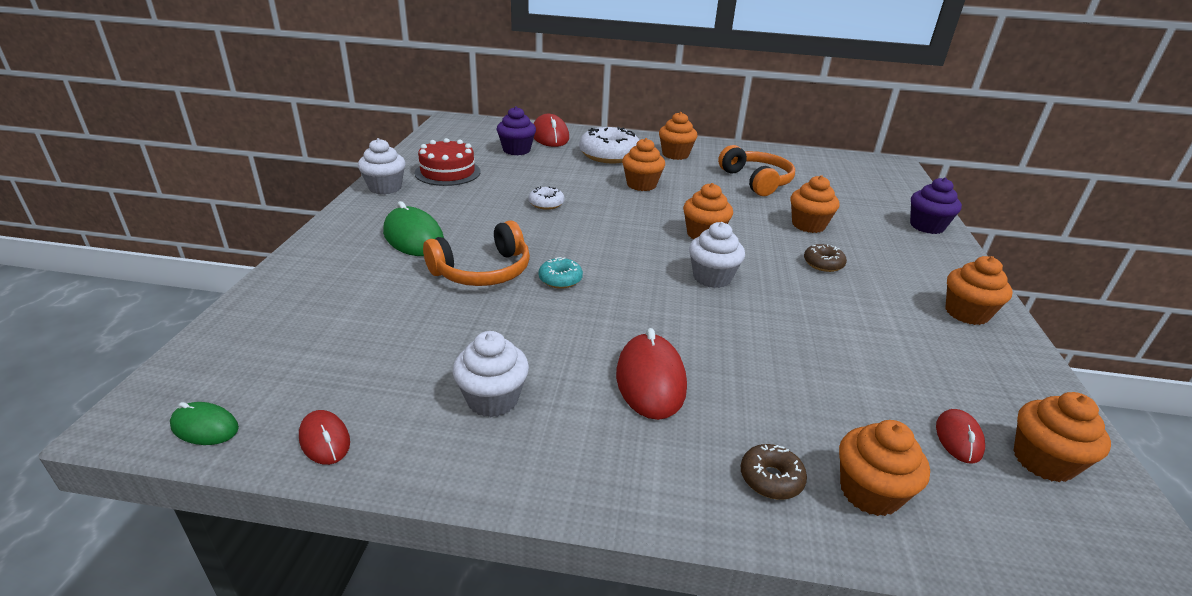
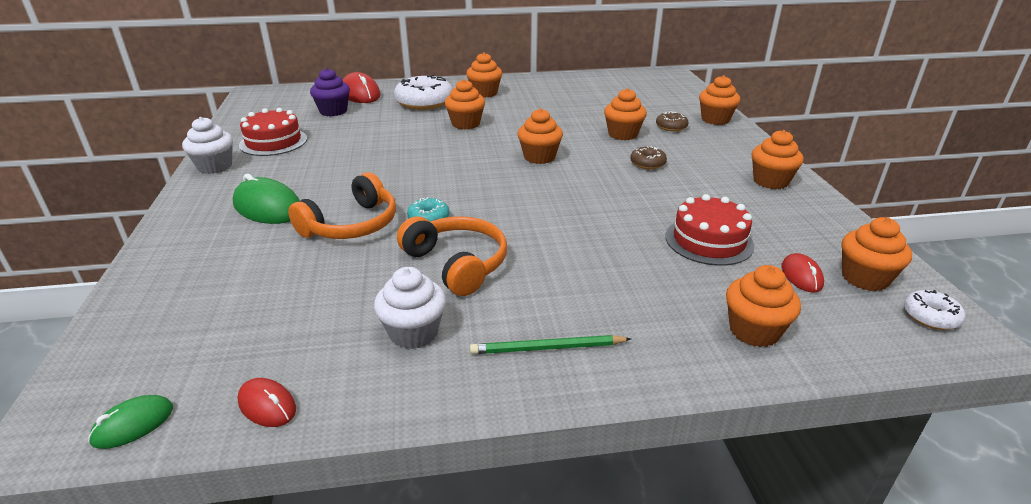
camera: 15 degrees left, 0 degrees up
green mouse [170,402,239,445] -> green mouse turned 45 degrees counterclockwise [88,395,173,449]
white donut [528,186,565,210] -> white donut moved to [904,290,966,330]
red mouse [616,328,687,420] -> none
white cupcake [689,222,745,288] -> none
orange headphones [718,145,795,196] -> orange headphones moved to [397,216,507,296]
brown donut [741,444,807,500] -> brown donut moved to [656,112,689,132]
purple cupcake [910,177,962,234] -> orange cupcake [699,75,740,125]
none -> green pencil [470,335,631,354]
none -> red cake [666,194,755,266]

